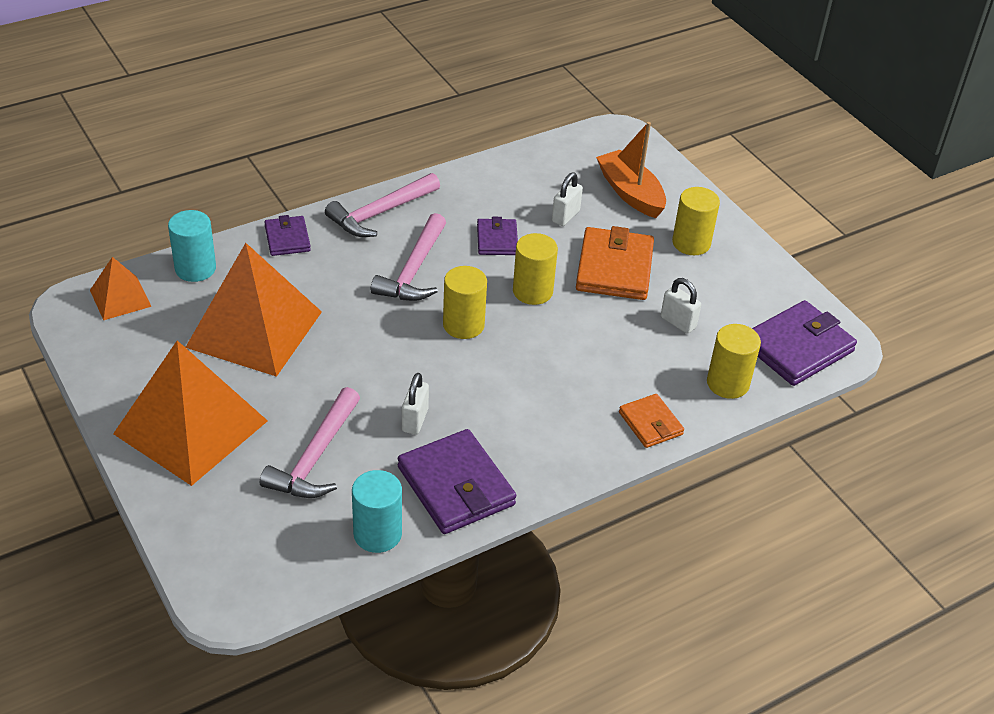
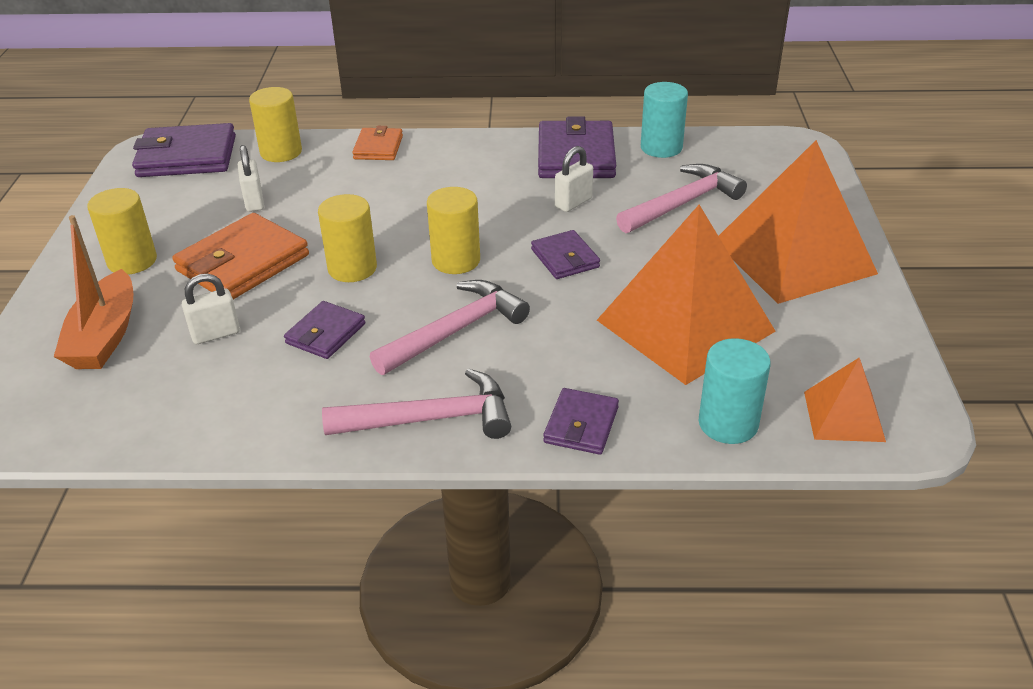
camera: 145 degrees left, 5 degrees down
none -> purple wallet [531,230,600,279]

